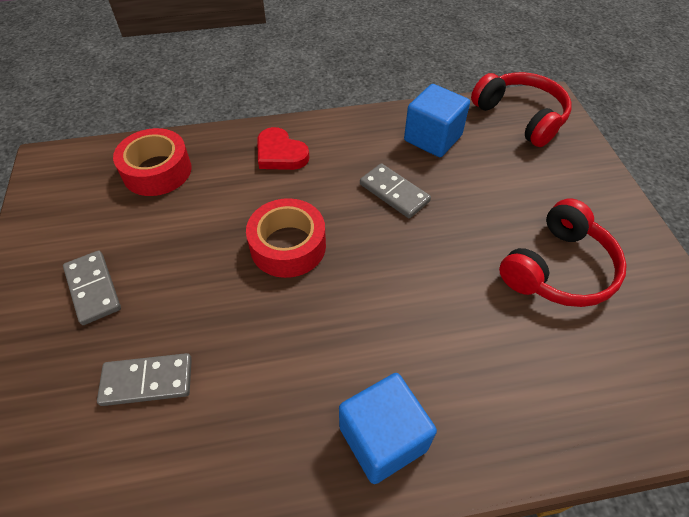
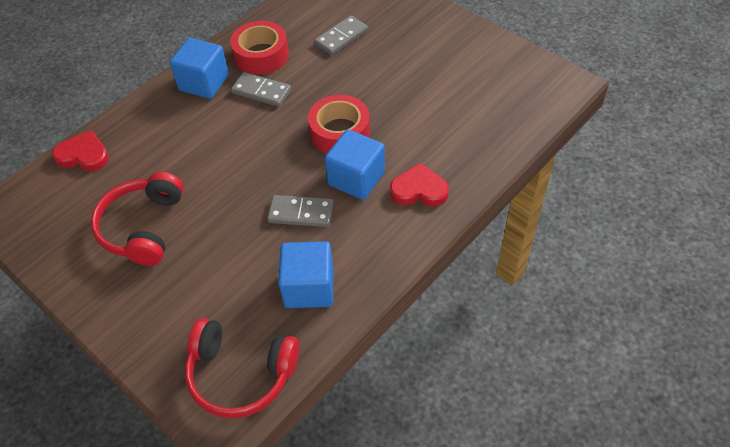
camera: 145 degrees right, 0 degrees up
grey domino [63,250,121,325] -> grey domino moved to [231,72,291,107]
red tape [113,128,191,196] -> red tape moved to [230,21,289,75]
none -> red heart [52,130,109,171]
none -> blue cube [325,129,385,200]

